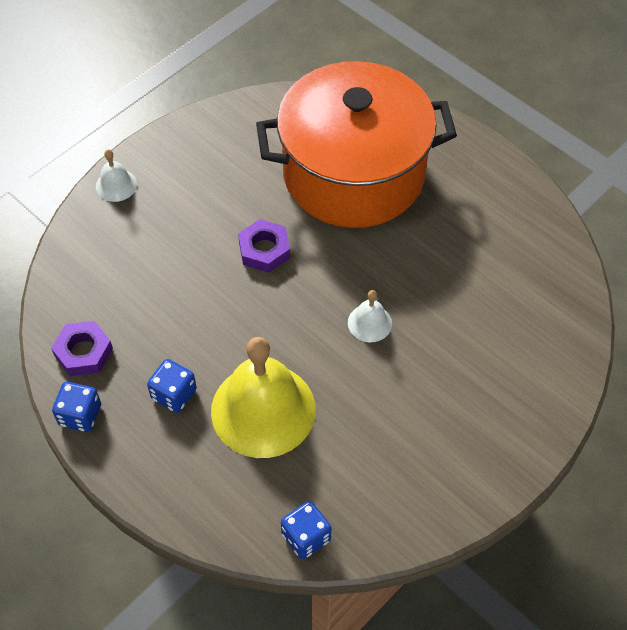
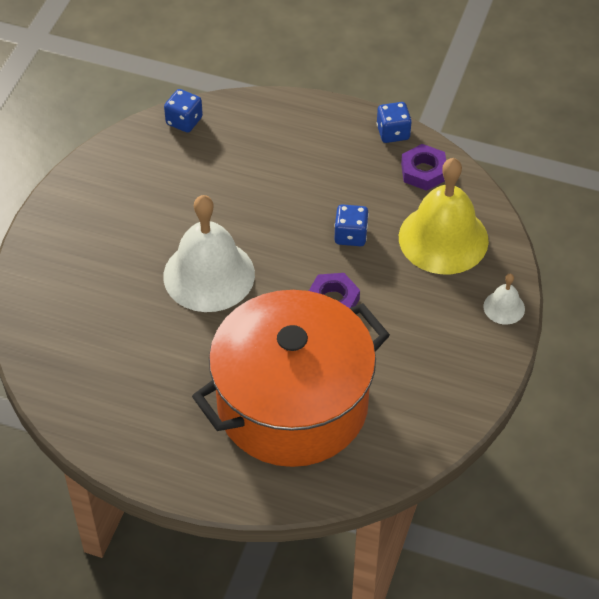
camera: 155 degrees right, 5 degrees down
blue dice [147,359,197,413] -> blue dice moved to [334,204,369,246]
yellow bell [211,337,316,458] -> yellow bell moved to [399,158,489,274]
white bell [348,290,392,342] -> white bell [163,195,255,312], size x2.24

